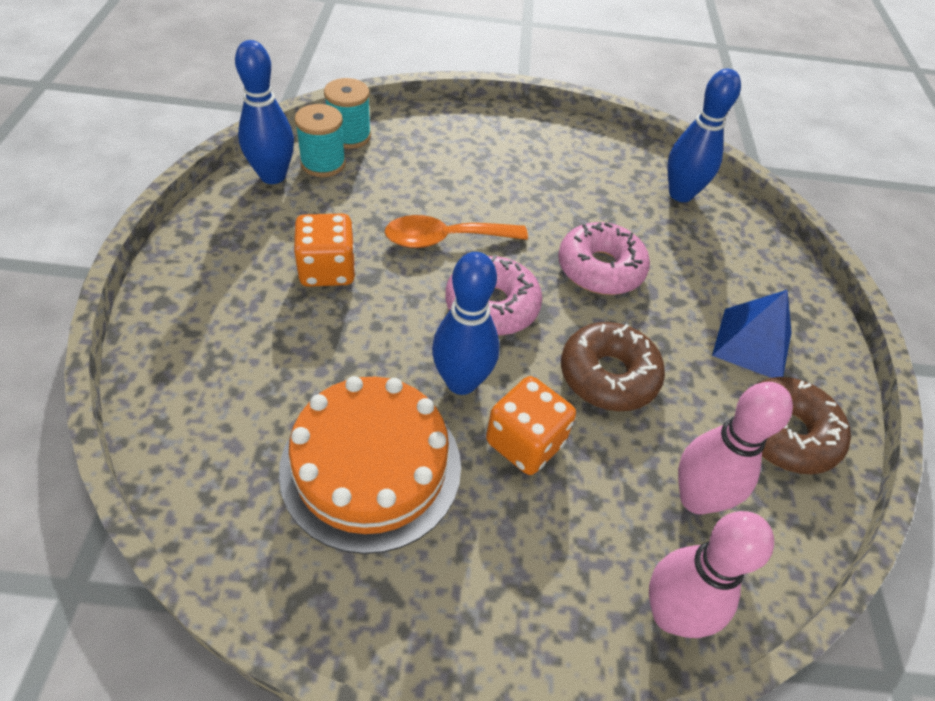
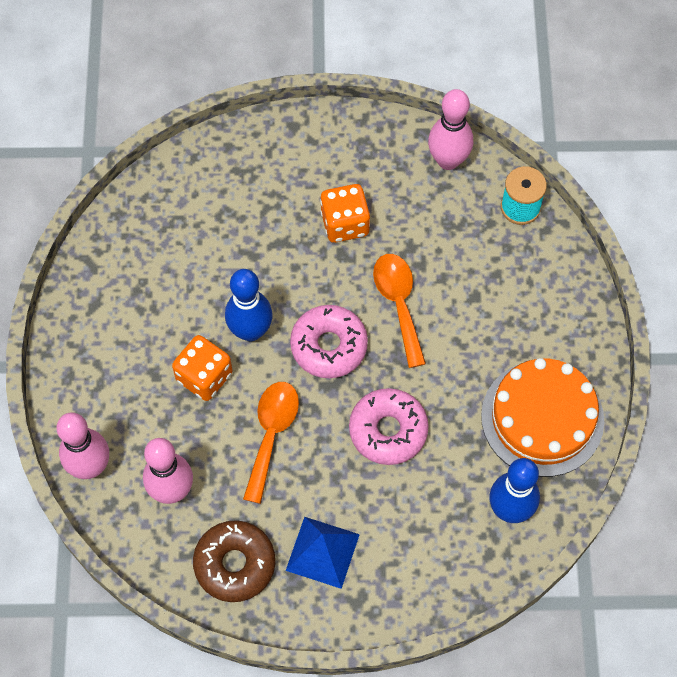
camera: 90 degrees right, 15 degrees up
blue bowling pin [235,40,294,184] -> pink bowling pin [428,89,473,170]
orange cake [279,376,461,554] -> orange cake moved to [481,358,604,477]
turquoise spool [295,104,346,177] -> none
brown donut [561,322,665,411] -> orange spoon [243,382,299,504]

